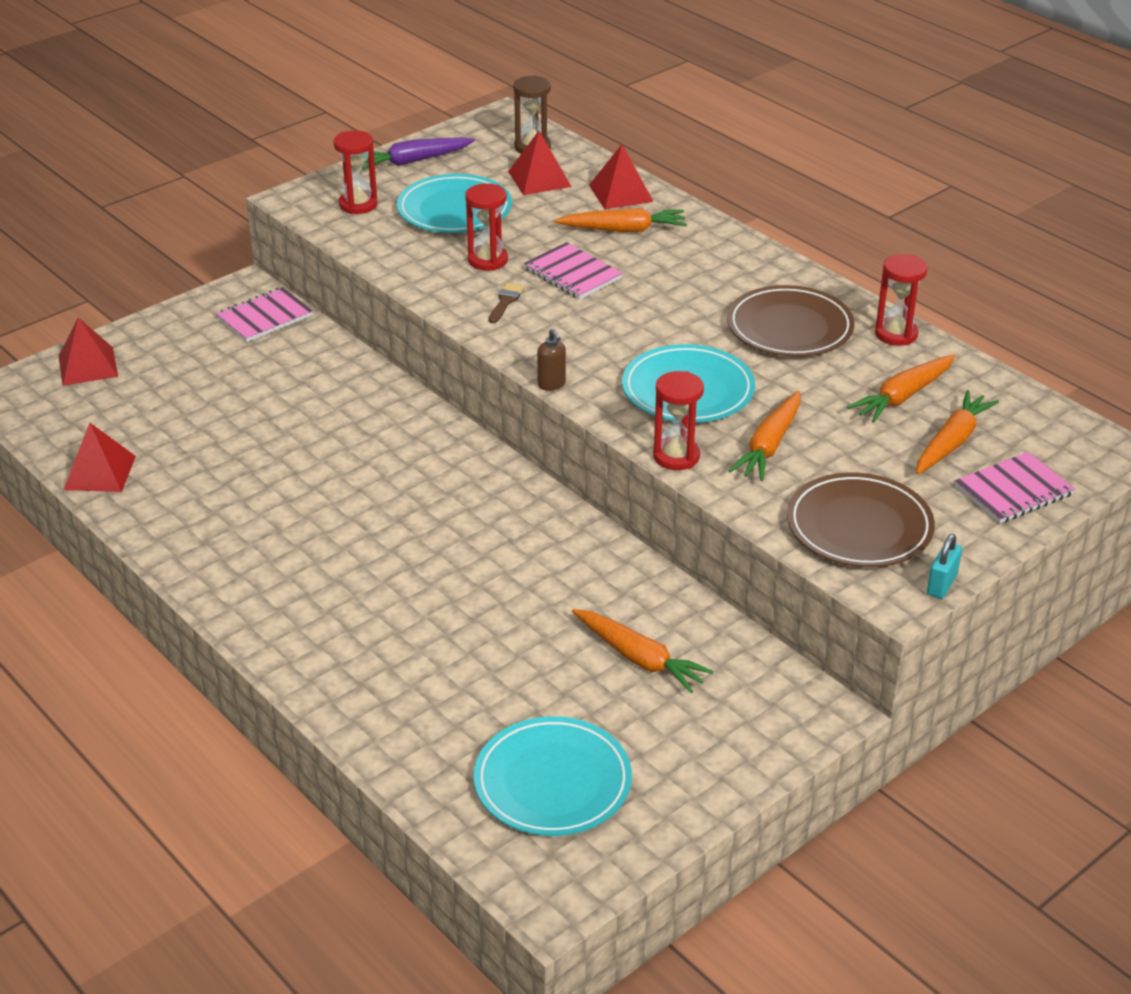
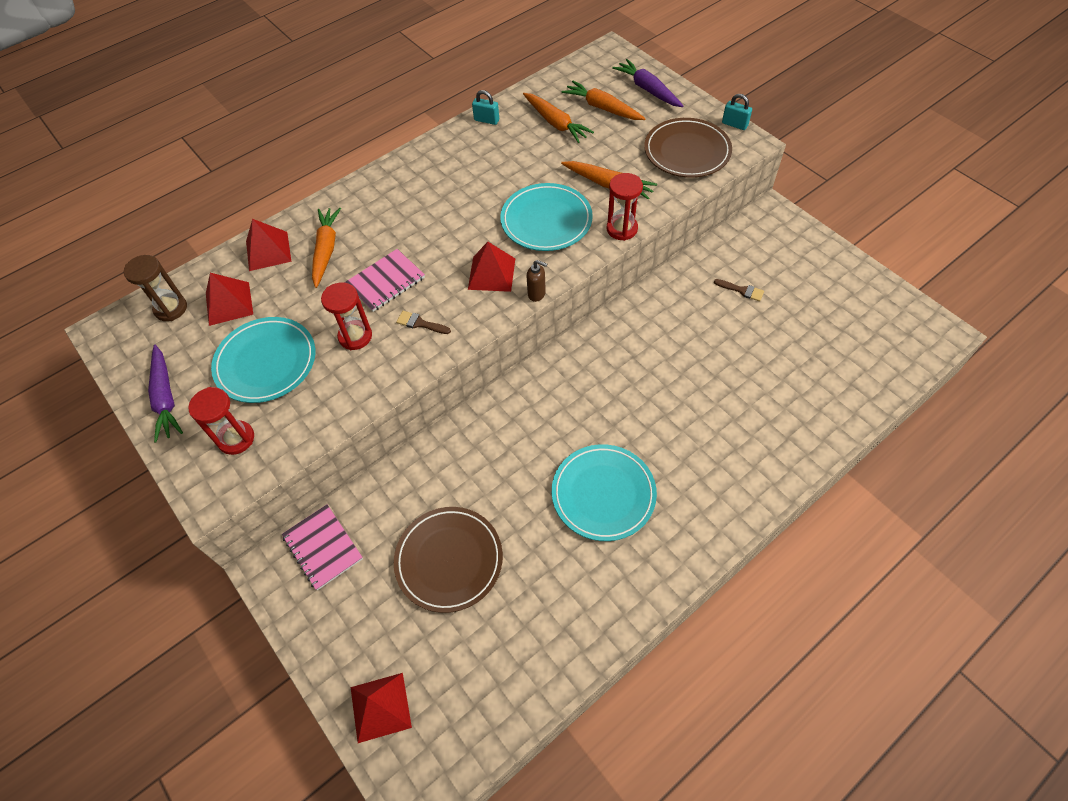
camera: 85 degrees left, 20 degrees up
red pyramid [63,423,136,492] -> red pyramid moved to [468,242,515,292]
turquoise plate [474,716,632,836] -> turquoise plate moved to [552,444,657,541]
brown soap dispenser [537,329,566,391] -> brown soap dispenser turned 45 degrees clockwise [527,260,547,302]
orange carrot [572,609,714,693] -> brown brush [714,279,764,301]
brown plate [727,285,855,357] -> brown plate moved to [394,507,503,613]
red hourglass [875,254,928,346] -> turquoise padlock [472,90,499,125]
pink notebook [955,452,1075,524] -> purple carrot [612,59,683,107]

